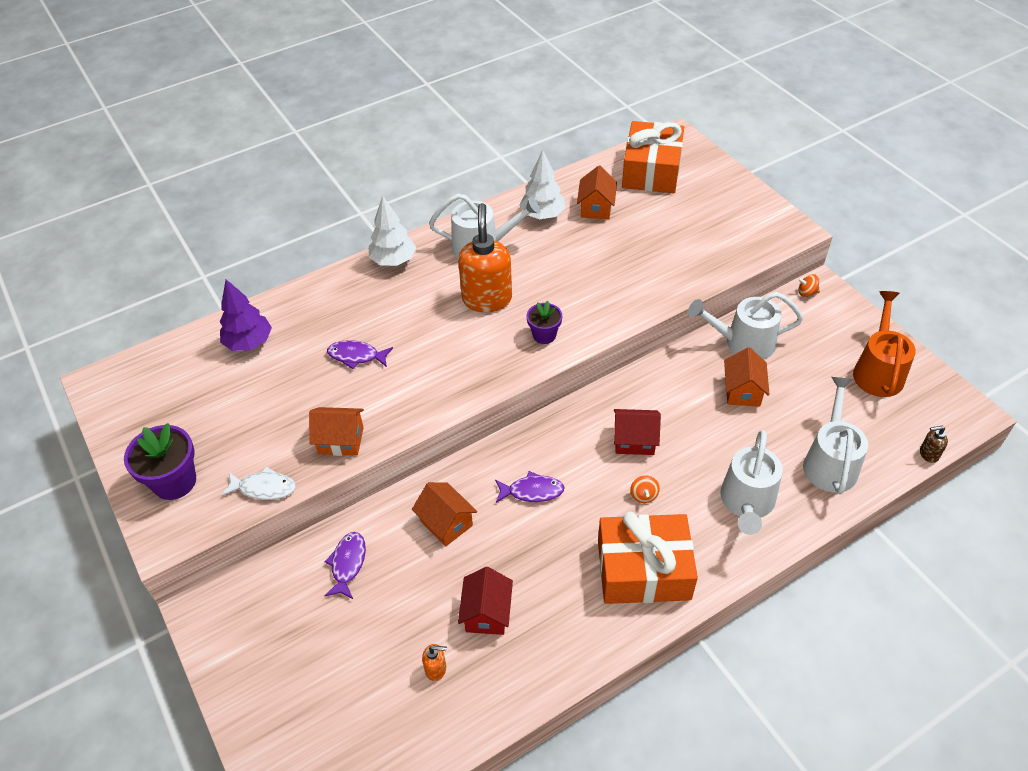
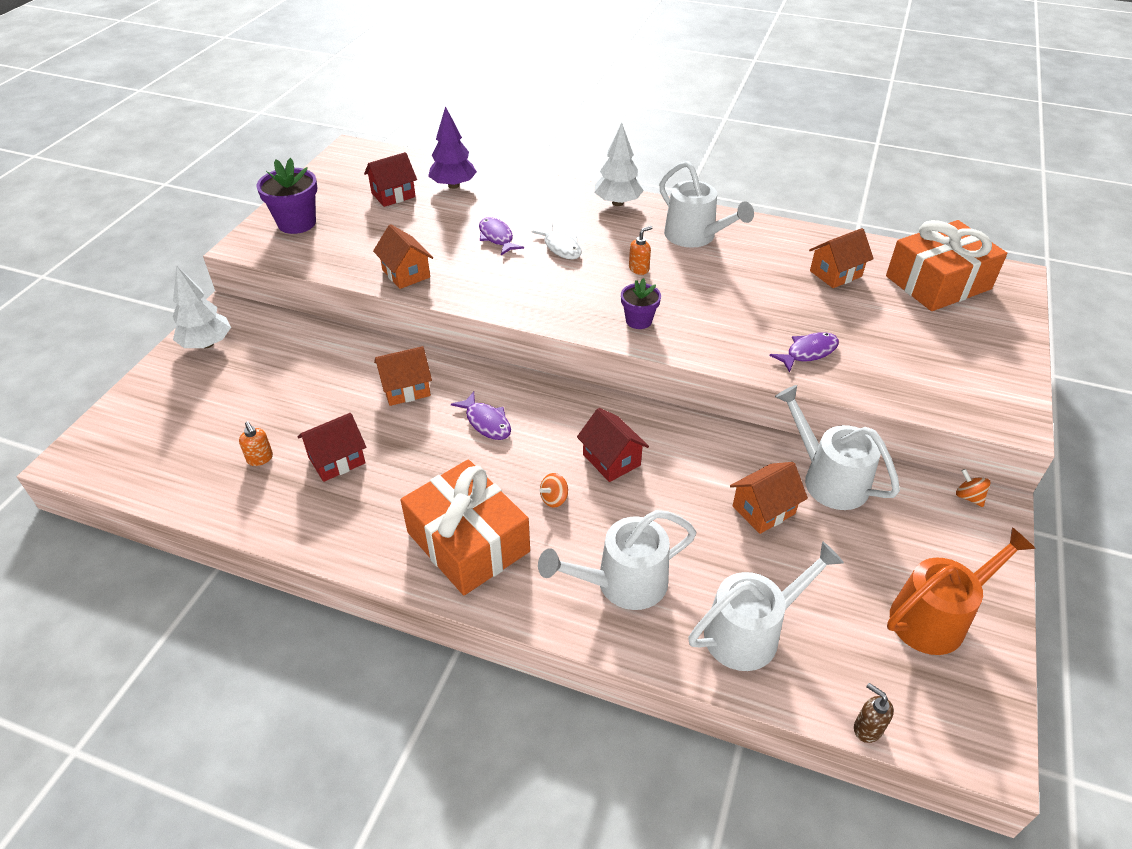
camera: 50 degrees right, 5 degrees down
white fish [221,467,296,500] -> white fish moved to [532,223,582,260]
purple fish [325,532,366,599] -> purple fish moved to [770,332,839,373]
orange house [412,482,477,547] -> orange house turned 60 degrees clockwise [374,346,432,406]
orange soap dispenser [458,203,512,312] -> orange soap dispenser [629,226,652,275], size x0.42
white tree [519,150,565,219] -> white tree moved to [173,265,231,348]
none -> red house [364,152,417,207]

